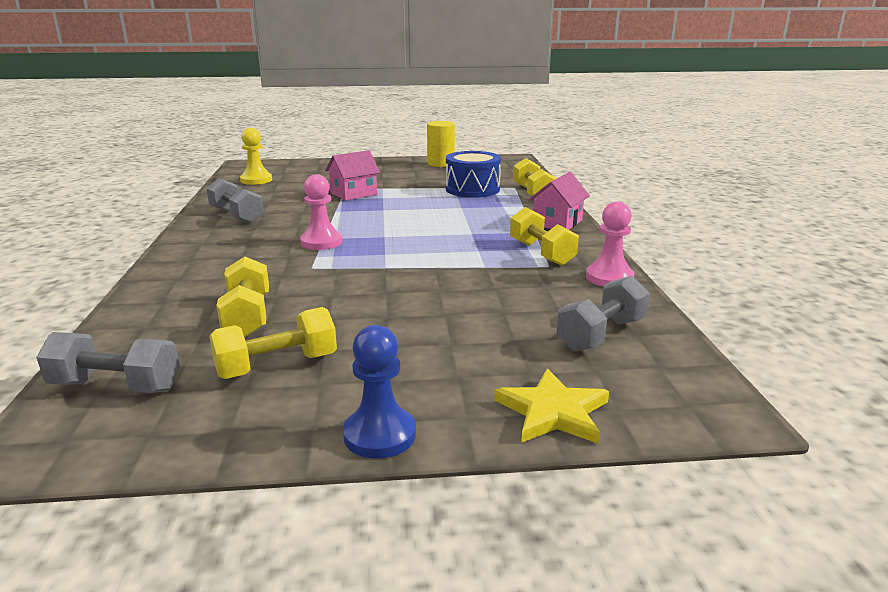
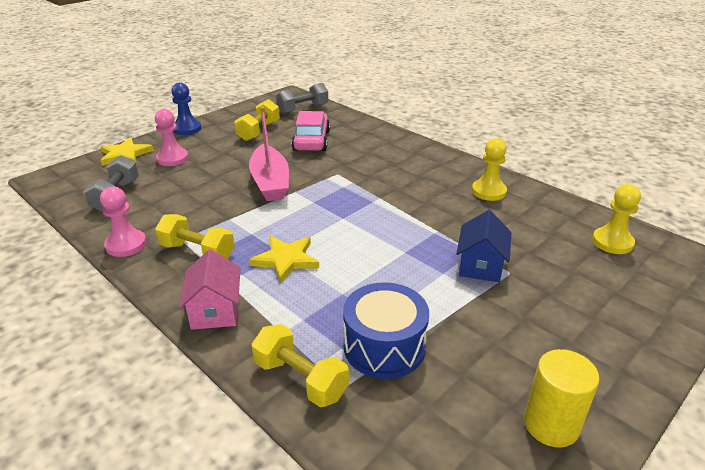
camera: 140 degrees right, 10 degrees up
grey dumbbell [206,178,263,223] -> yellow pawn [472,138,507,201]
yellow dumbbell [216,256,269,337] -> pink car [292,111,330,151]
pink pawn [300,174,342,250] -> pink pawn moved to [155,109,189,166]
pink house [325,150,380,201] -> blue house [456,210,511,282]
none -> pink boat [249,107,289,201]
none -> yellow star [249,236,319,283]

